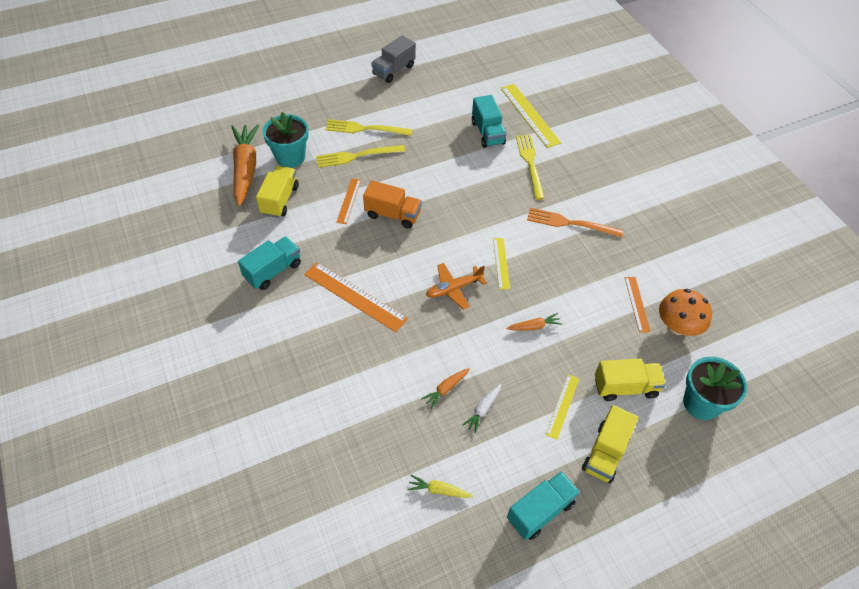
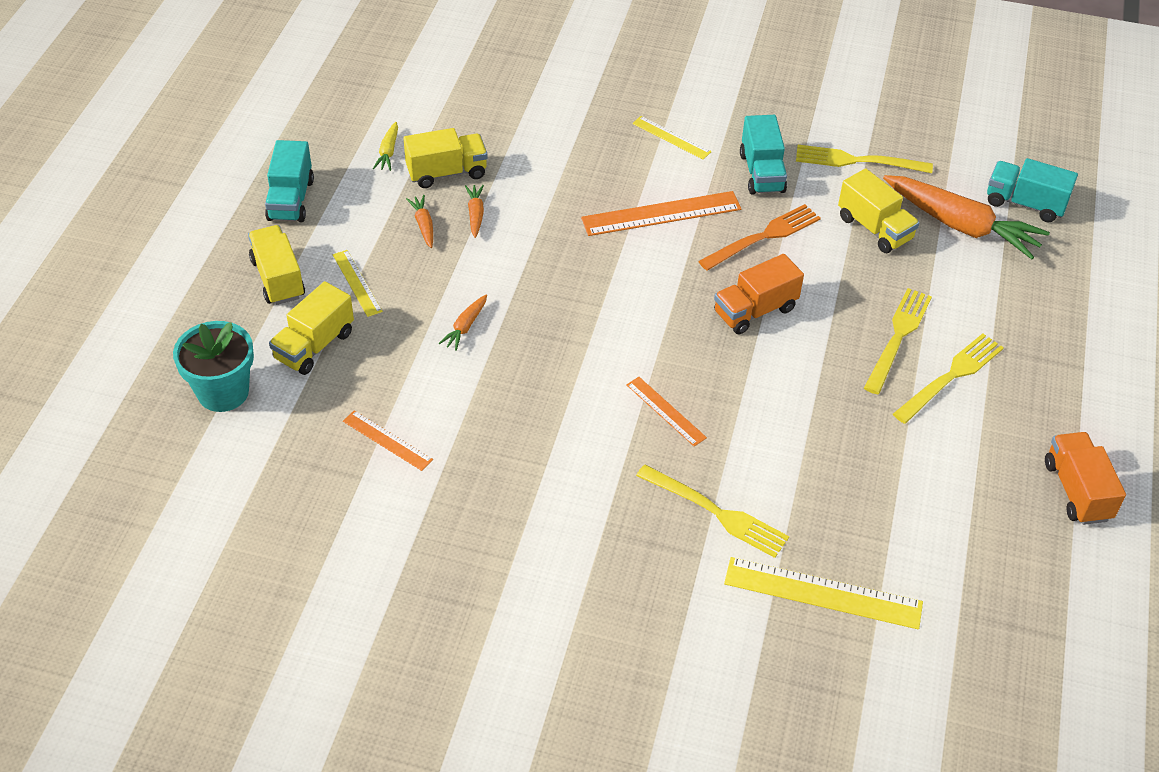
camera: 130 degrees right, 5 degrees down
turquoise flower pot [262,112,309,168] -> none
orange ruler [336,178,361,224] -> orange ruler moved to [626,377,707,446]
grey truck [371,35,416,83] -> orange truck [1045,432,1126,525]
yellow carrot [408,475,473,498] -> yellow carrot turned 135 degrees clockwise [373,122,398,171]
orange plane [426,263,487,310] -> none
white carrot [462,384,501,433] -> orange carrot [406,195,433,248]
turquoise truck [472,95,506,148] -> turquoise truck moved to [987,158,1078,222]
yellow ruler [493,238,510,289] -> yellow ruler moved to [632,116,712,160]
orange fork [527,208,623,237] -> orange fork moved to [698,204,821,270]
orange mushroom [659,289,712,336] -> none
none -> yellow truck [403,128,488,188]
none -> yellow fork [796,145,933,173]

